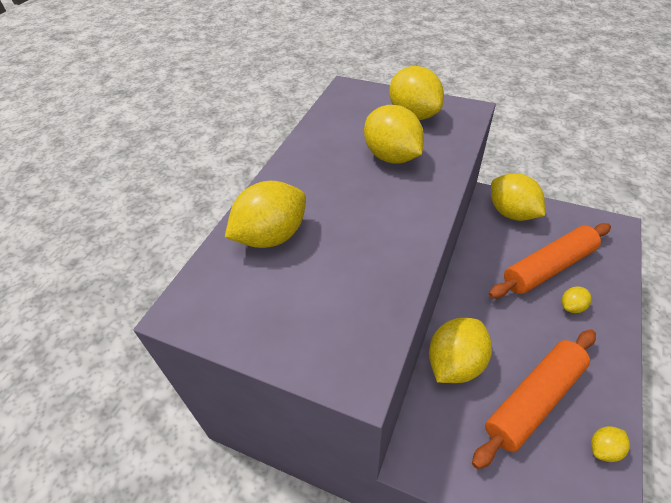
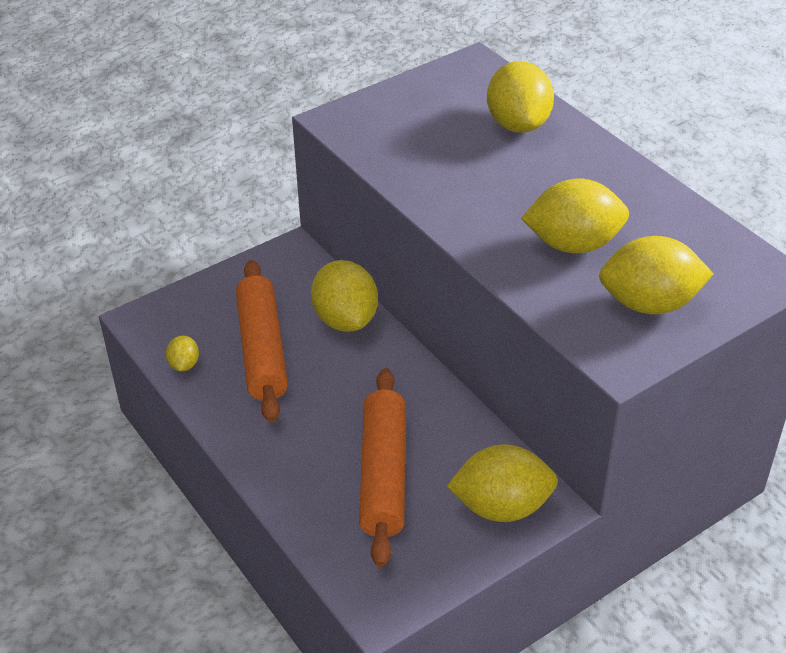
camera: 120 degrees right, 5 degrees down
yellow lemon [562,286,592,313] -> none

